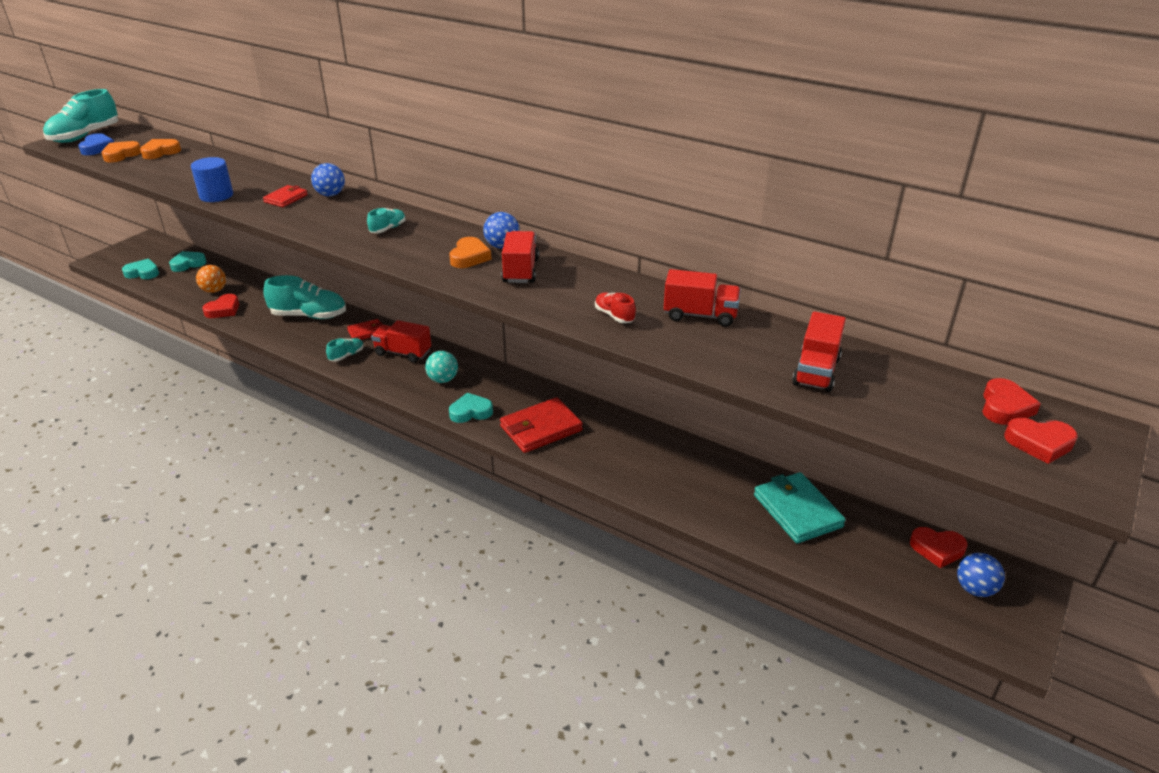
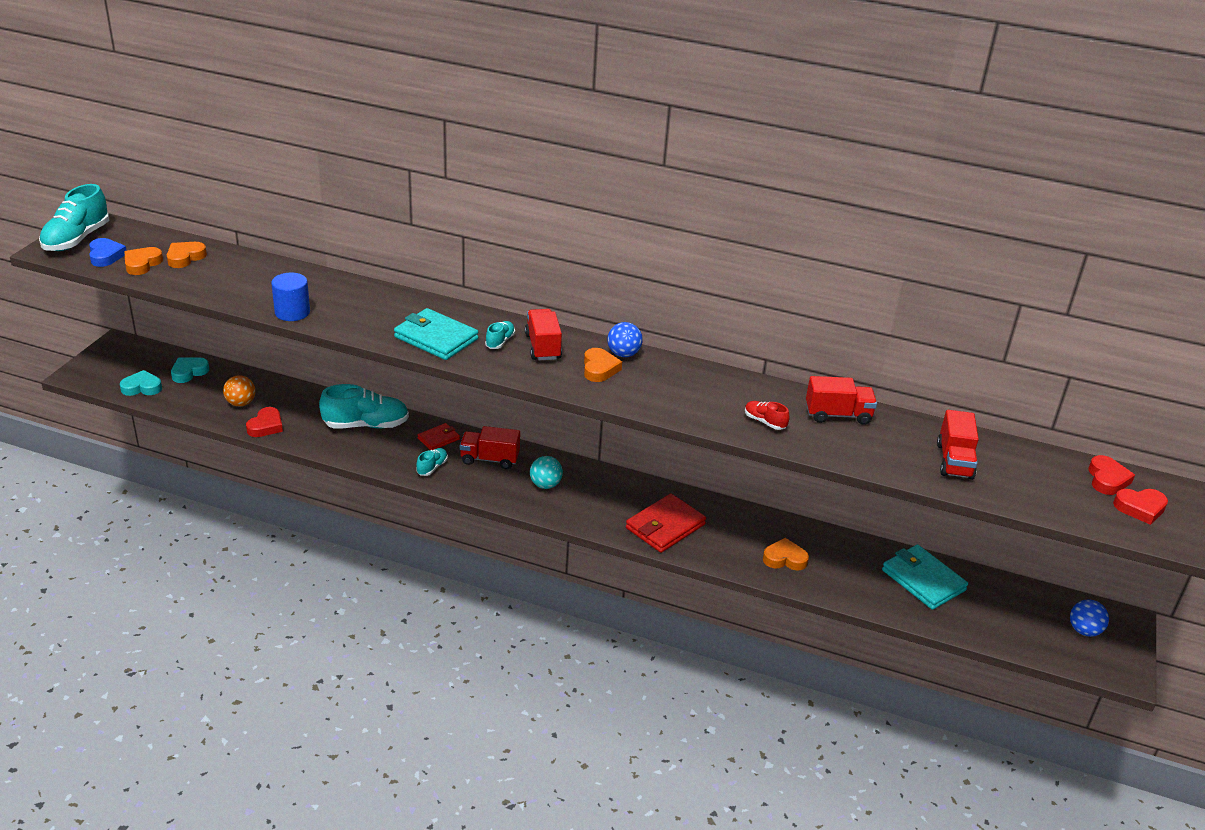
camera: 15 degrees left, 0 degrees up
red wallet [263,185,308,207] -> none
blue ball [311,163,345,196] -> none
turquoise heart [449,393,493,423] -> none
red truck [501,231,539,283] -> red truck moved to [525,309,562,360]
red heart [910,527,968,568] -> none
none -> turquoise wallet [394,308,478,360]
none -> orange heart [763,538,809,570]

